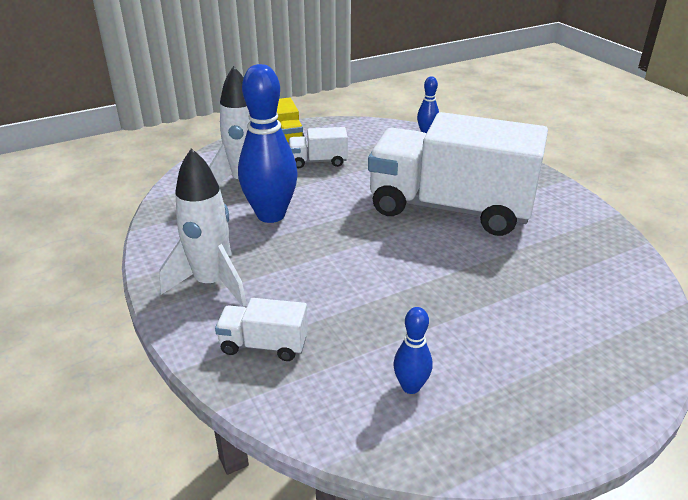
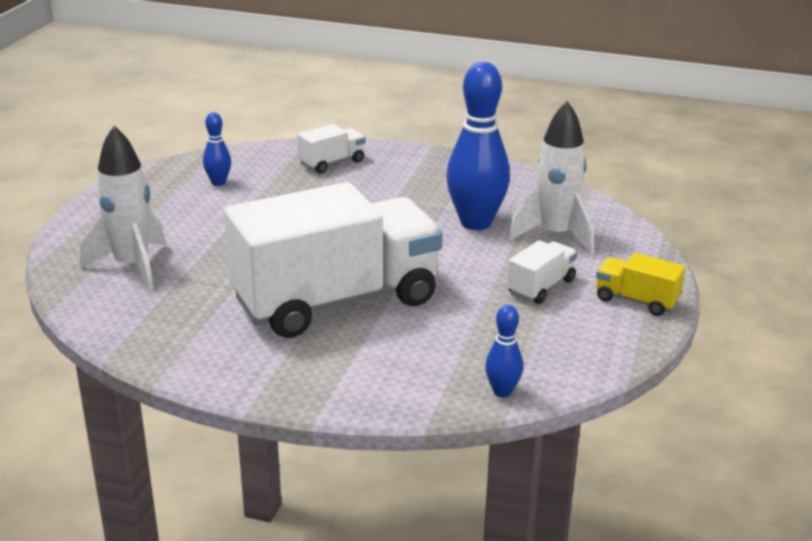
camera: 135 degrees right, 5 degrees down
white rocket [159,148,247,307] -> white rocket moved to [80,126,166,290]

